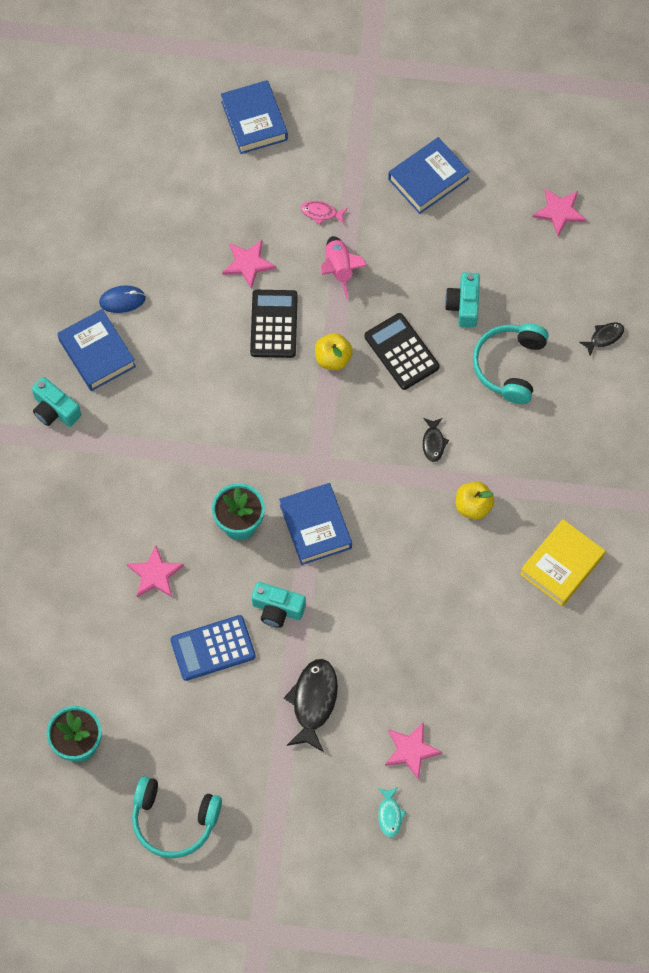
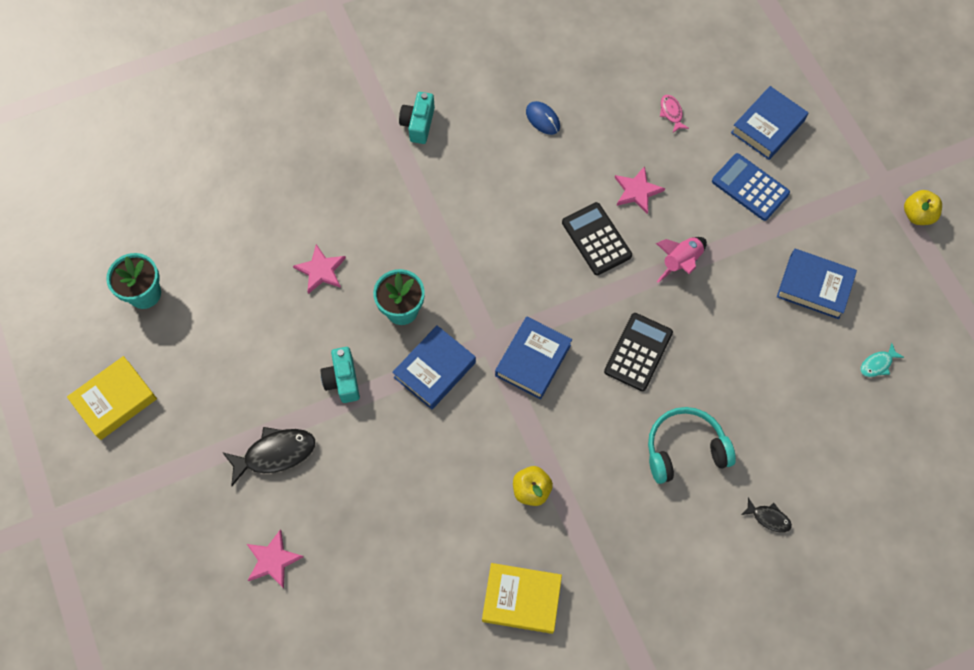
camera: 60 degrees right, 0 degrees up
blue book [57,309,136,391] -> blue book moved to [495,317,572,400]
turquoise headphones [132,776,222,858] -> yellow book [67,356,157,440]
blue calculator [170,615,256,681] -> blue calculator moved to [712,153,790,221]
black calculator [250,290,298,358] -> black calculator turned 90 degrees counterclockwise [562,202,632,275]
pink fish [301,201,348,225] -> pink fish moved to [660,95,689,133]
yellow apple [315,333,353,370] -> yellow apple moved to [904,190,942,225]
turquoise fish [378,787,406,837] -> turquoise fish moved to [860,343,904,377]
black fish [423,418,449,462] -> none
turquoise camera [445,272,480,328] -> none
pink star [532,188,587,236] -> none

